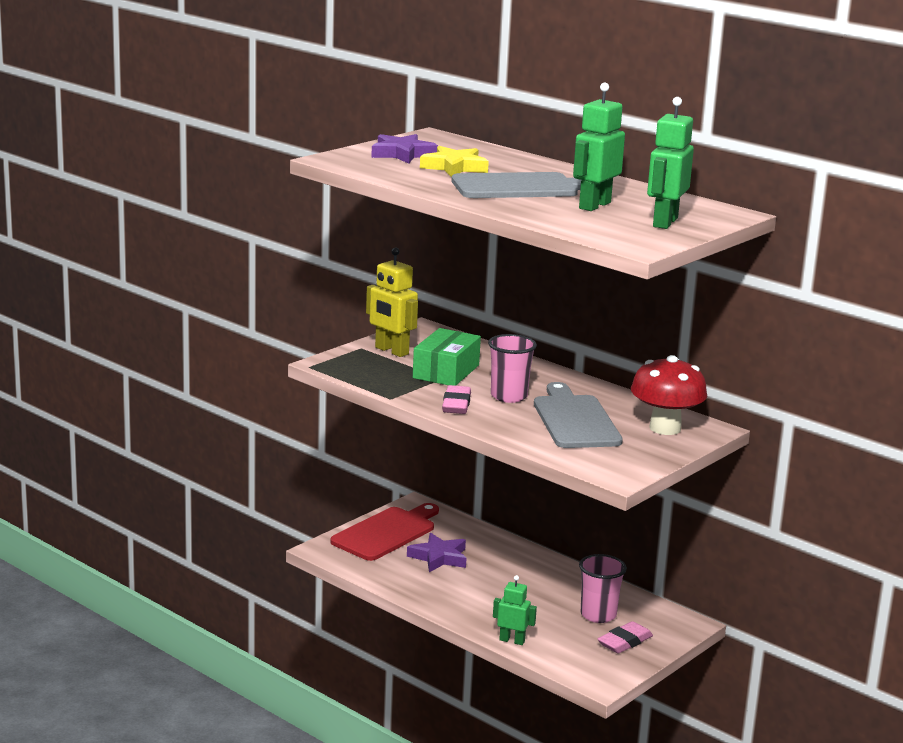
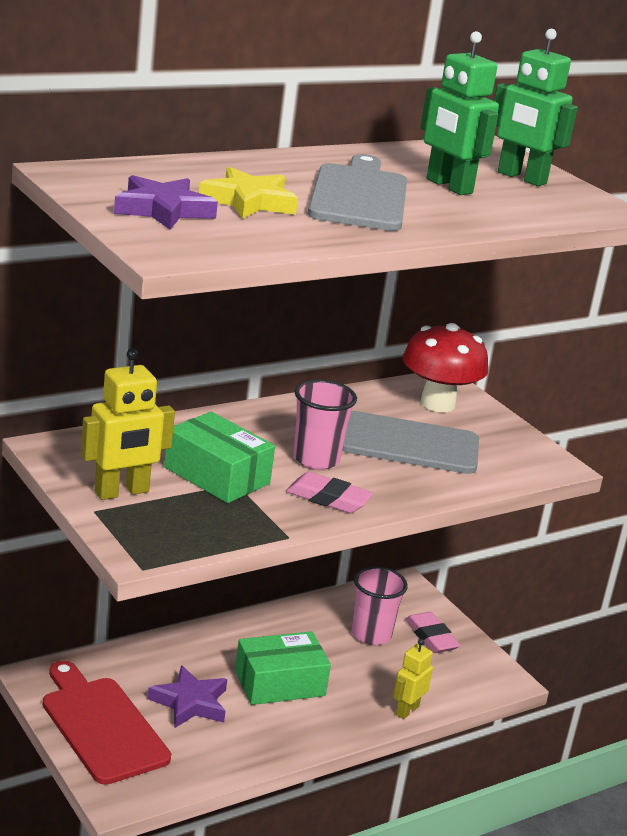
camera: 75 degrees left, 5 degrees up
green robot [493,575,537,645] -> yellow robot [393,639,433,719]
none -> green box [235,631,331,705]

